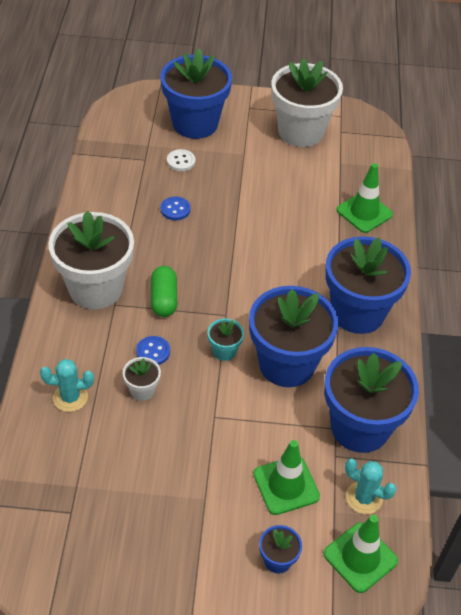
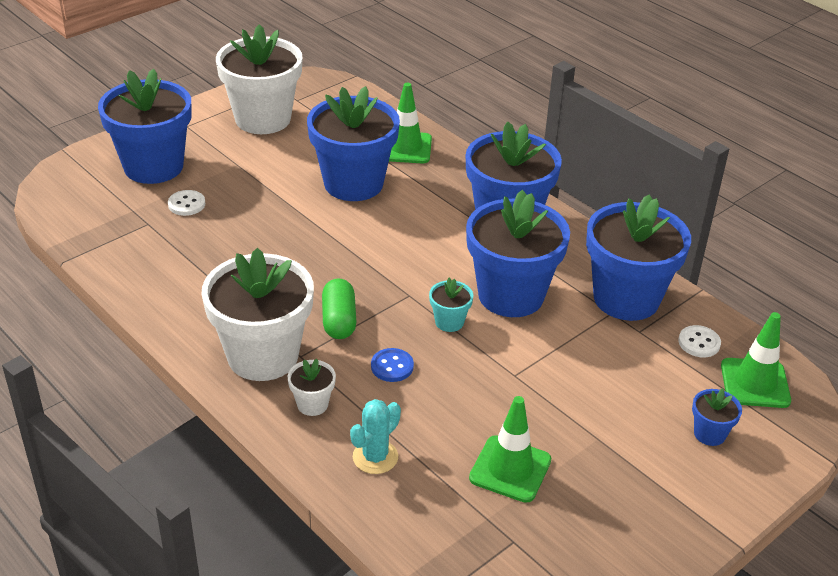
camera: 45 degrees left, 10 degrees down
white flower pot [123,357,161,401] -> white flower pot moved to [288,359,336,416]
green capsule [151,266,177,317] -> green capsule turned 45 degrees clockwise [322,278,356,339]
blue button [161,197,191,220] -> none
green traffic cone [253,440,320,515] -> green traffic cone moved to [469,396,551,503]
turquoise cactus [345,458,397,514] -> white button [678,325,721,357]
none -> blue flower pot [307,86,400,201]

